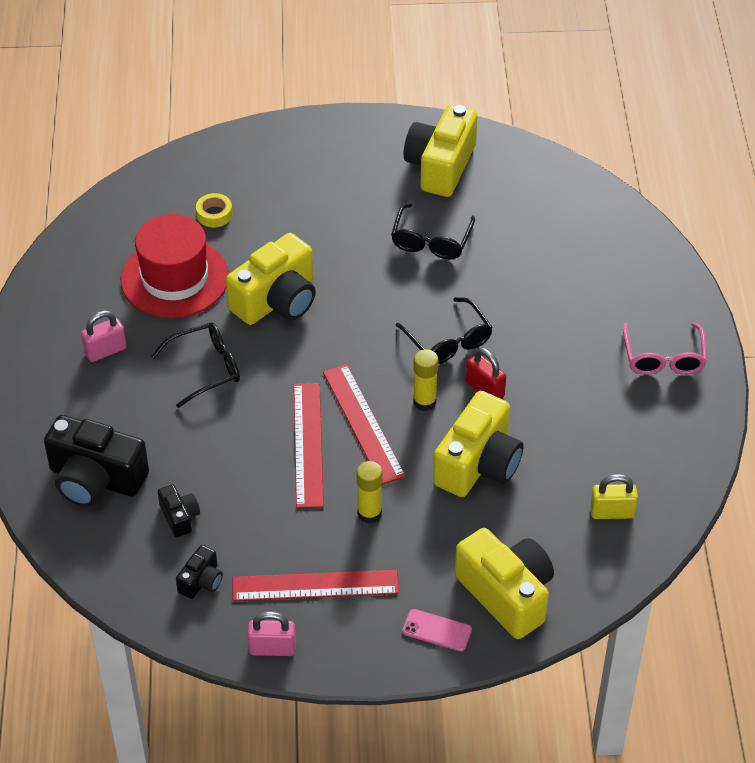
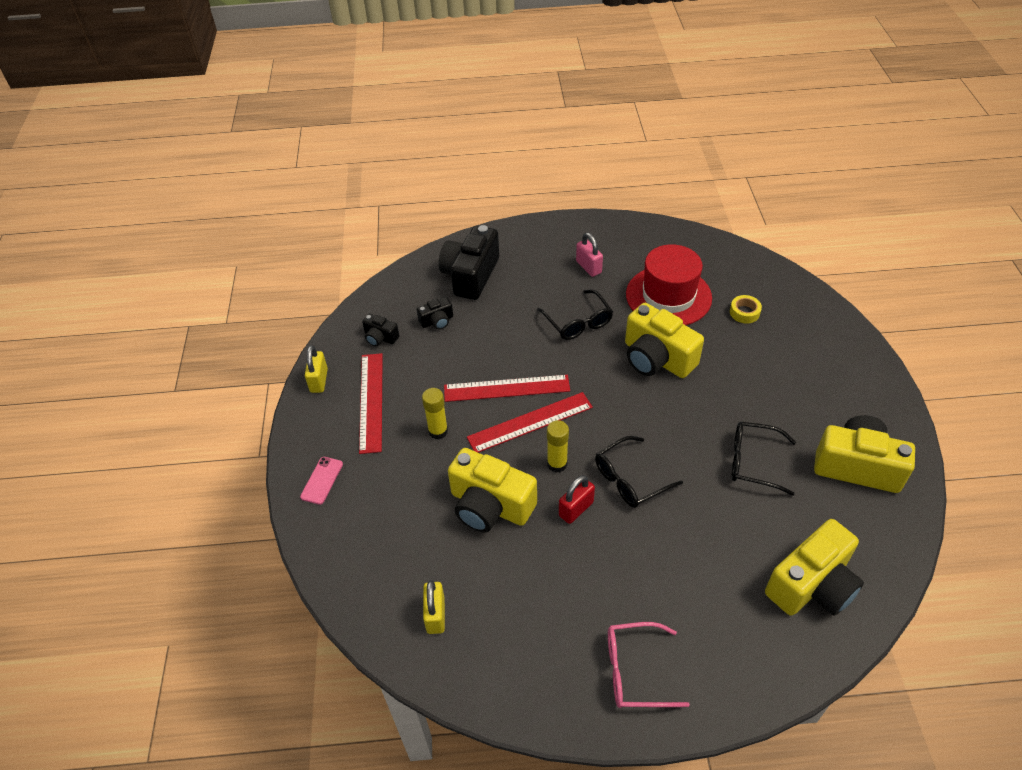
camera: 90 degrees right, 0 degrees up
pink padlock [248,611,296,656] -> yellow padlock [305,345,328,393]
yellow camera [455,528,554,639] -> yellow camera moved to [765,519,864,616]

